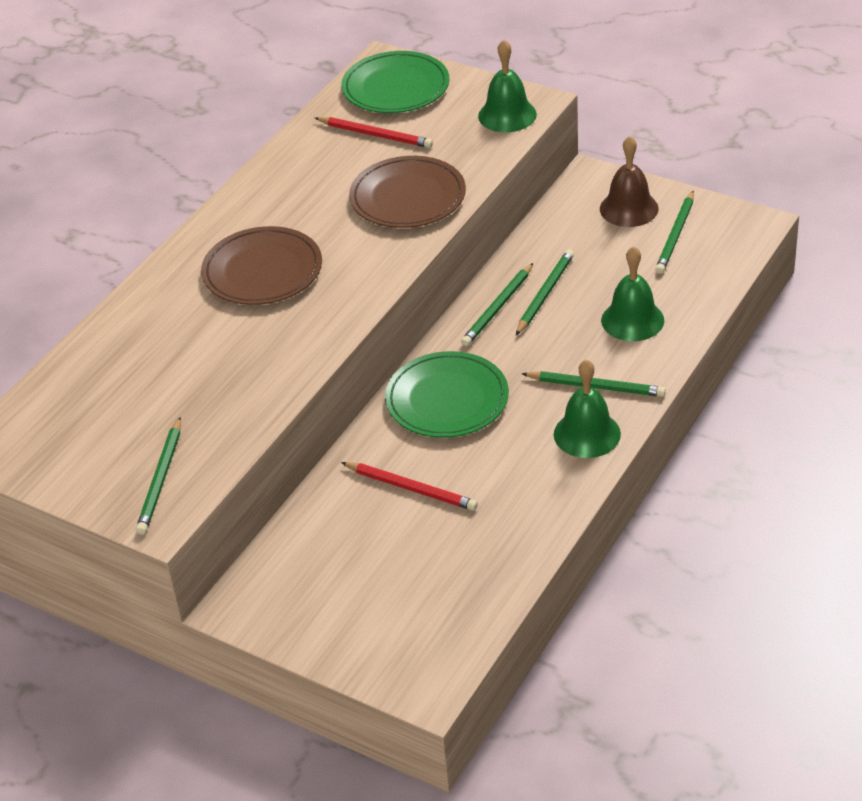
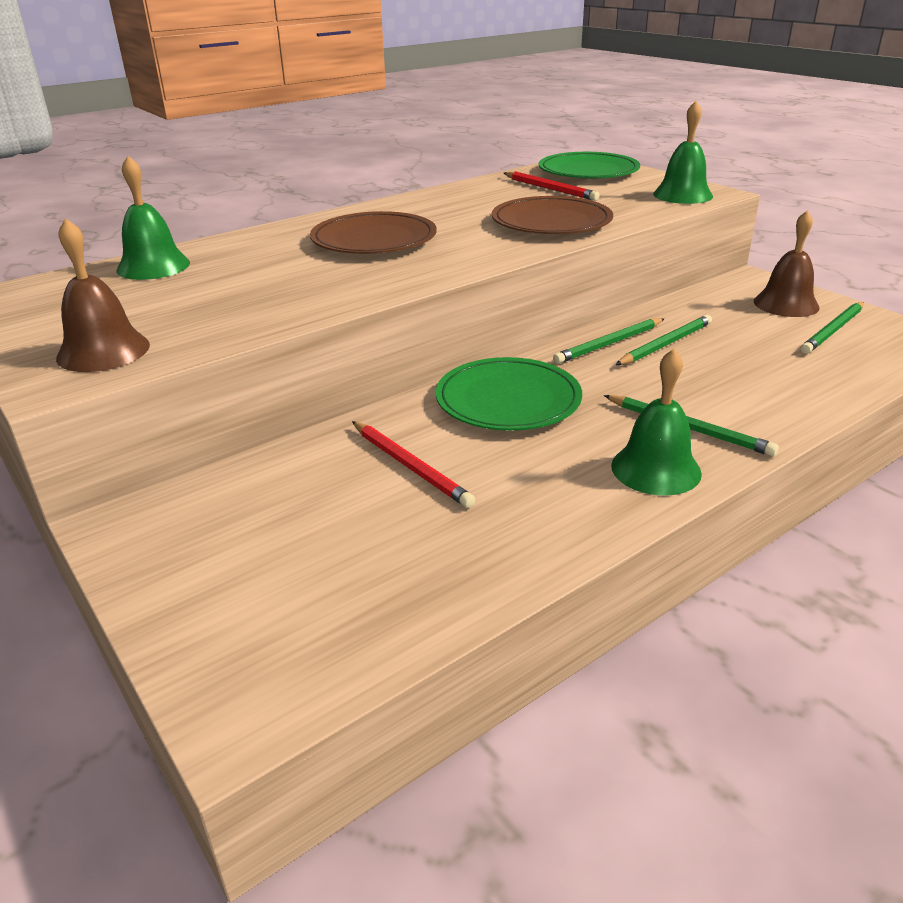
camera: 20 degrees right, 10 degrees down
green pencil [136,417,181,535] -> brown bell [56,218,150,372]
green bell [601,246,664,341] -> green bell moved to [116,156,190,280]

